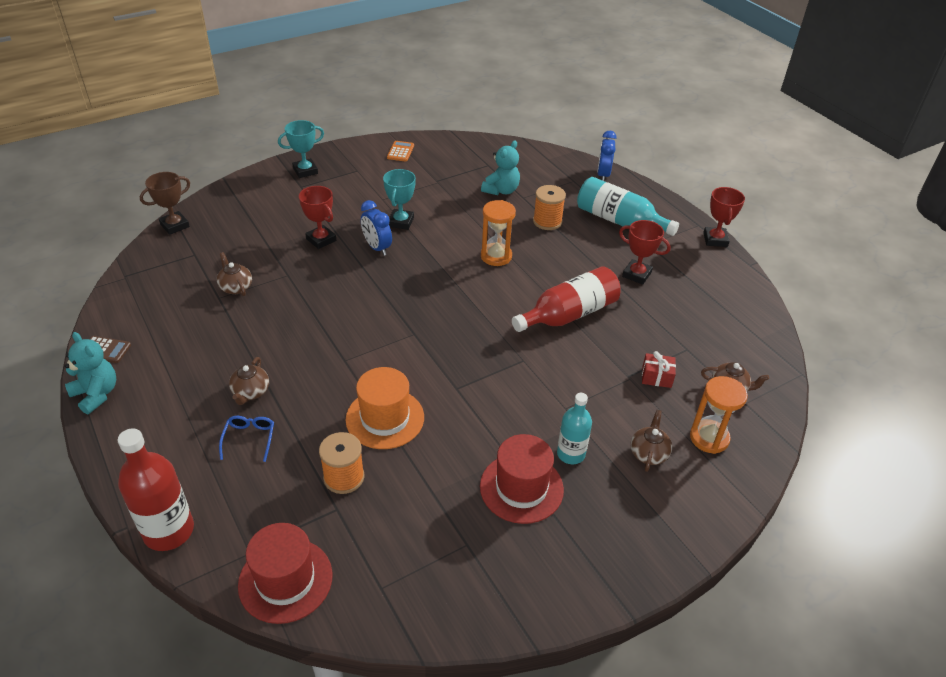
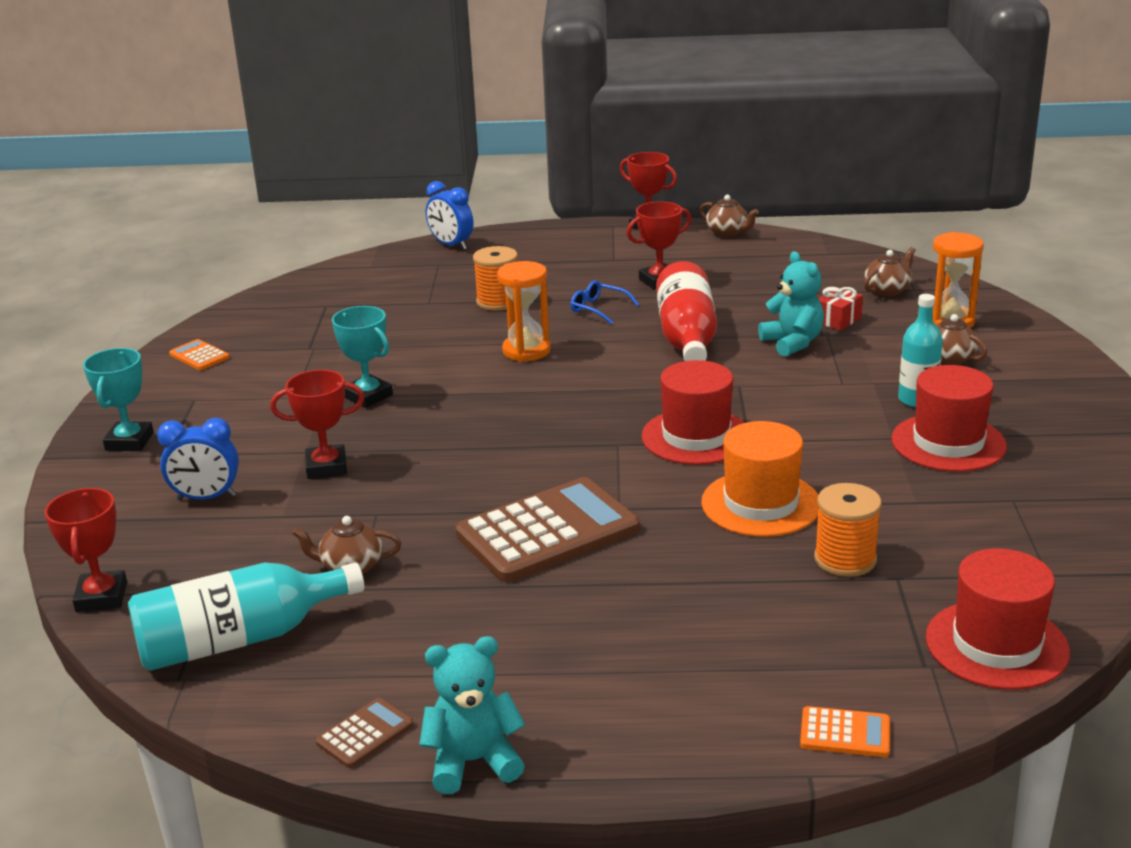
camera: 55 degrees left, 15 degrees down
red bottle [118,428,194,551] -> orange calculator [800,706,890,757]
brown trophy [140,172,190,235] -> red trophy [44,488,127,612]
blue glasses [219,416,274,462] -> blue glasses moved to [571,280,639,325]
brown teapot [229,357,269,405] -> brown teapot moved to [699,195,759,237]
blue clock [361,200,392,256] -> blue clock moved to [157,418,239,500]
turquoise teddy bear [481,140,520,195] -> turquoise teddy bear moved to [758,251,824,357]
turquoise bottle [577,177,679,236] -> turquoise bottle moved to [128,562,364,671]
none -> brown calculator [455,477,640,582]
none -> red hat [641,360,745,465]

